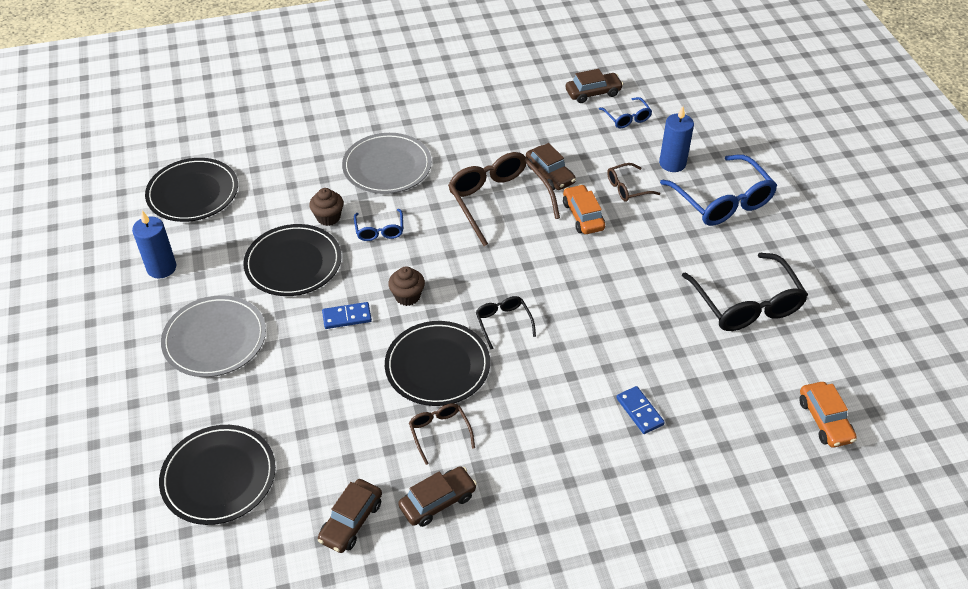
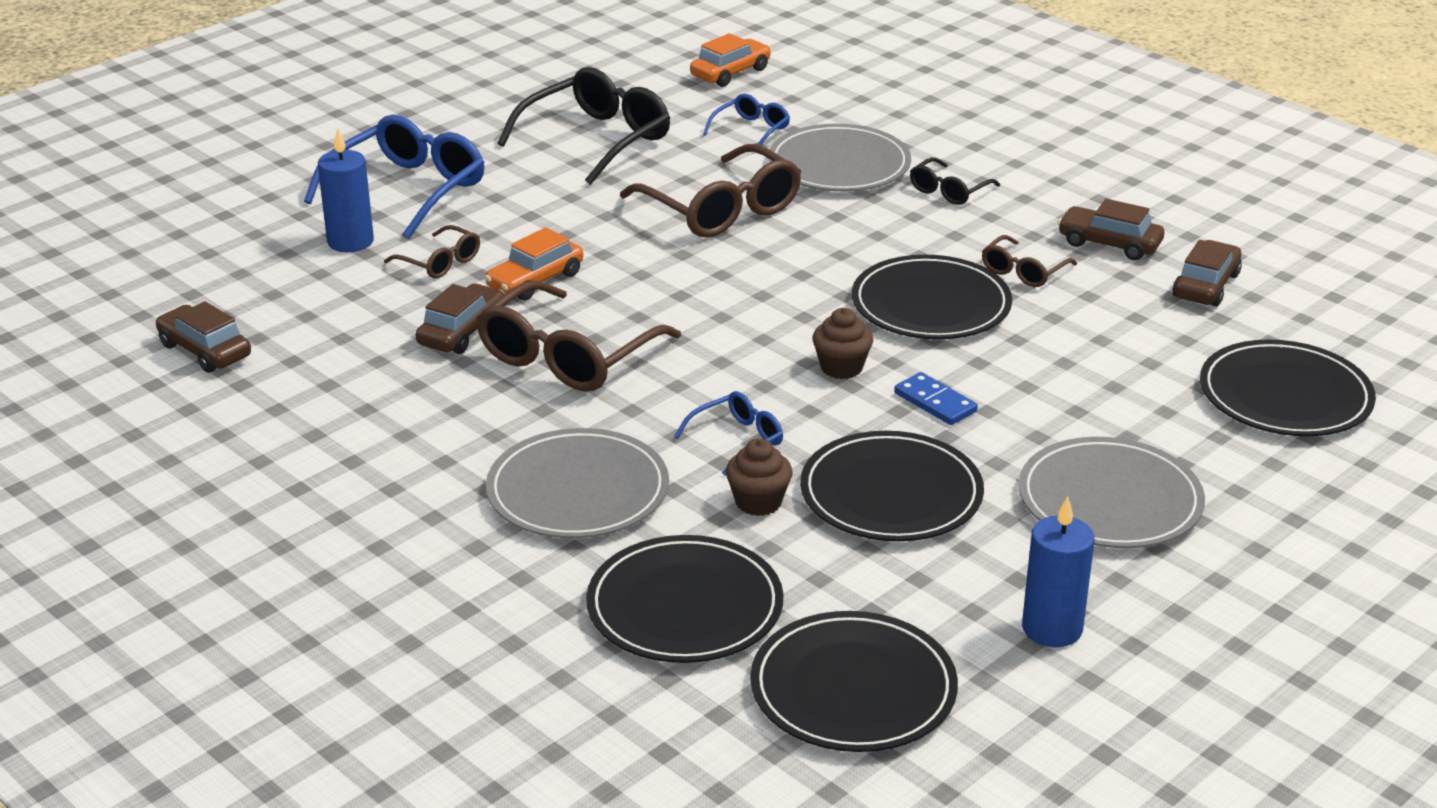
camera: 120 degrees left, 15 degrees down
brown car [318,479,382,553] -> brown car turned 60 degrees counterclockwise [1173,240,1242,307]
black glasses [476,296,536,349] -> black glasses moved to [910,157,1000,205]
blue glasses [599,97,652,128] -> blue glasses moved to [703,94,790,145]
blue domino [616,386,665,434] -> grey plate [769,124,911,191]
none -> black plate [586,535,783,663]
none -> brown glasses [620,144,801,238]

